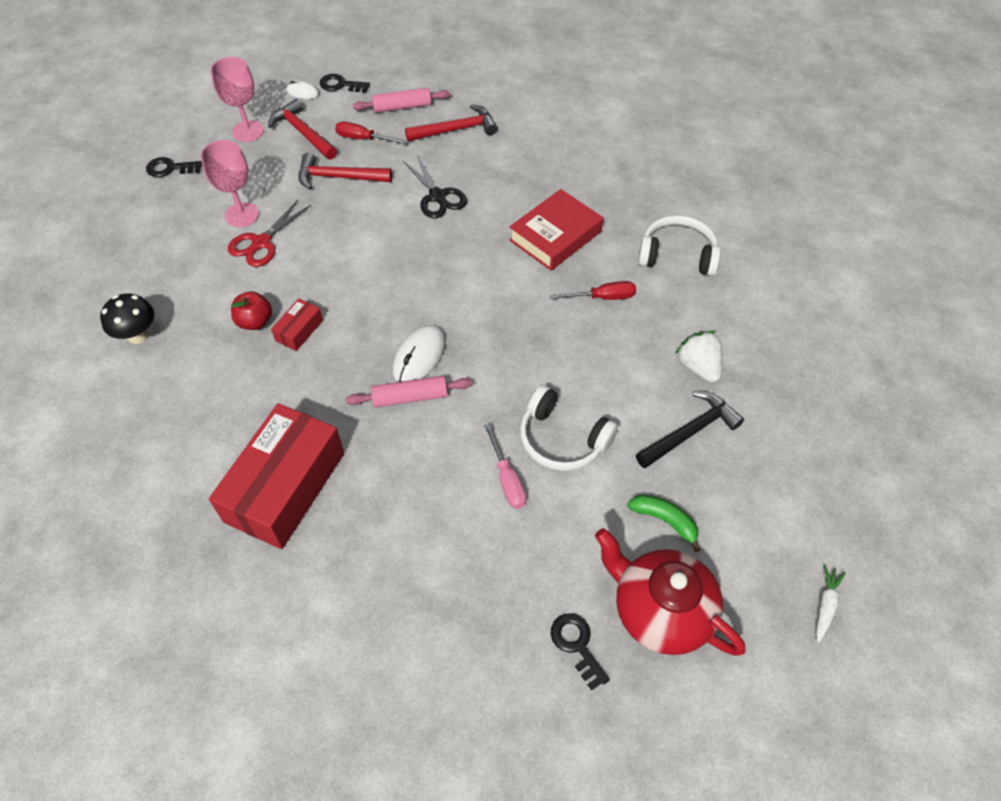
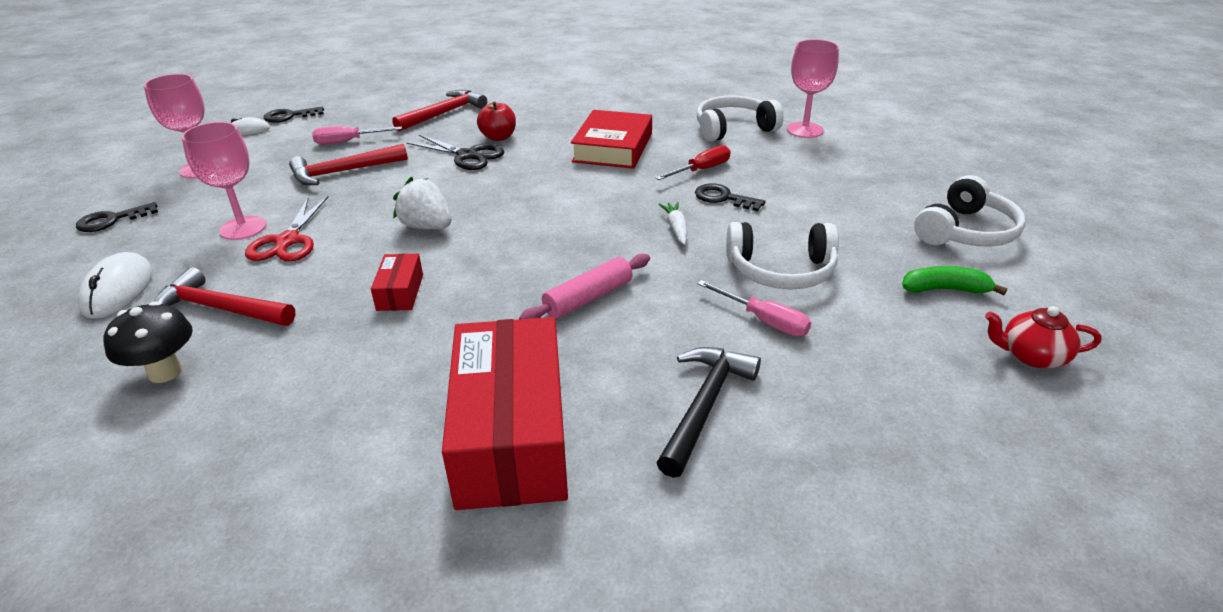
camera: 30 degrees left, 20 degrees down
red apple [231,291,272,330] -> red apple moved to [477,101,516,141]
red hammer [268,99,337,160] -> red hammer moved to [154,267,295,326]
red screwdriver [335,122,407,144] -> pink screwdriver [312,126,402,145]
pink rolling pin [353,88,450,113] -> none
white mouse [393,325,446,382] -> white mouse moved to [78,252,152,319]
black key [551,613,610,691] -> black key moved to [695,183,766,211]
red teapot [595,528,746,656] -> red teapot [985,306,1101,368], size x0.52
black hammer [636,392,744,468] -> black hammer moved to [657,347,761,478]
white strawberry [675,331,723,383] -> white strawberry moved to [393,177,451,229]
white carrot [816,565,846,642] -> white carrot moved to [658,202,687,245]
none -> pink goblet [787,39,839,138]
none -> white headphones [914,175,1026,247]

